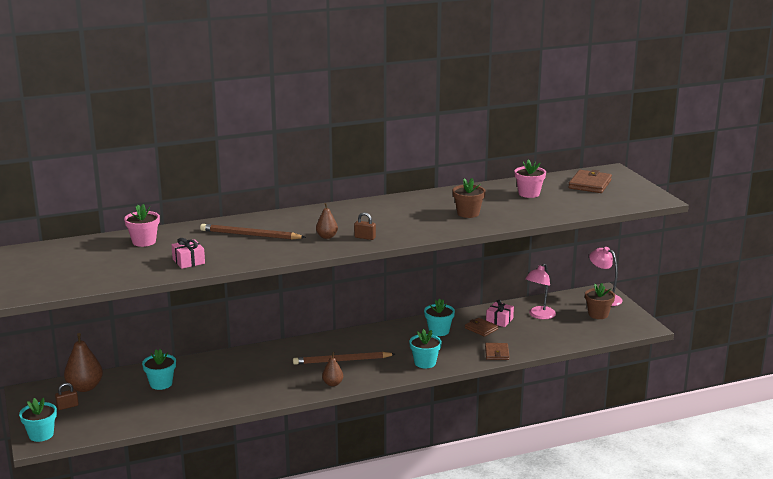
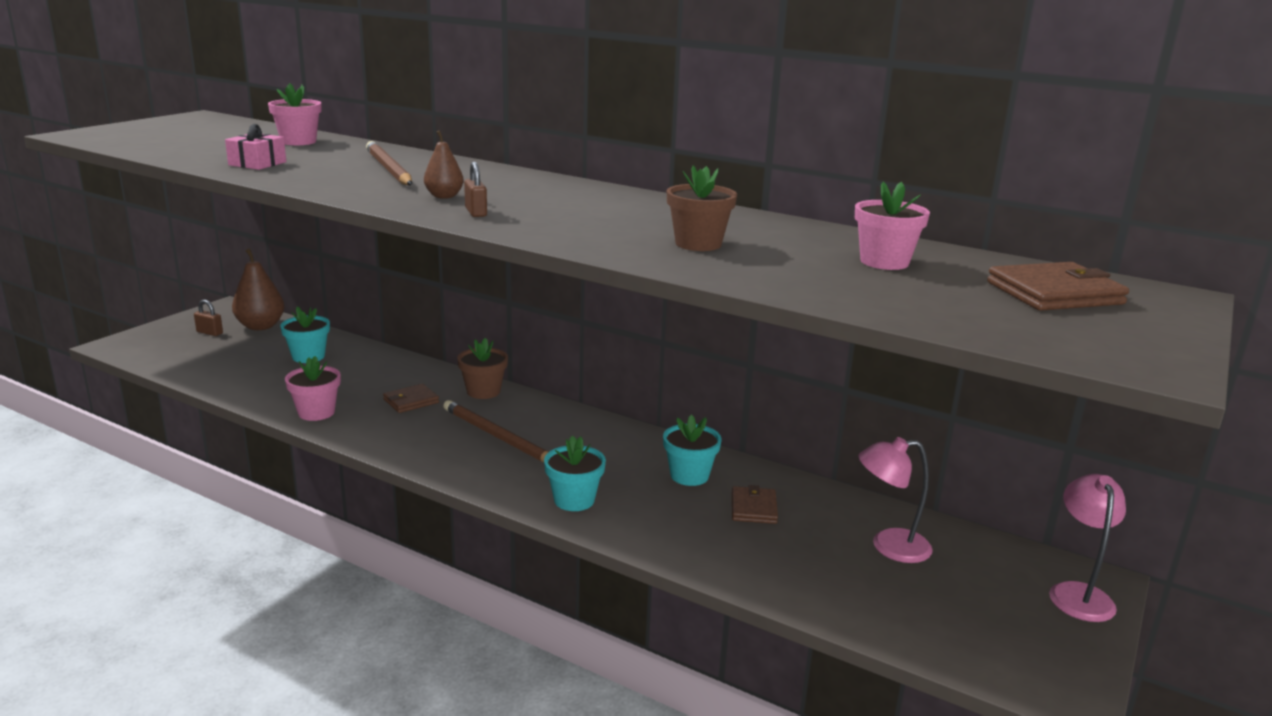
camera: 50 degrees right, 0 degrees up
turquoise flower pot [19,398,57,442] -> none
brown pear [322,352,343,386] -> none
brown wallet [485,343,510,360] -> brown wallet moved to [383,384,439,413]
pink gift [486,300,514,327] -> none
brown flower pot [585,283,615,319] -> brown flower pot moved to [457,338,508,399]
none -> pink flower pot [285,356,341,421]

